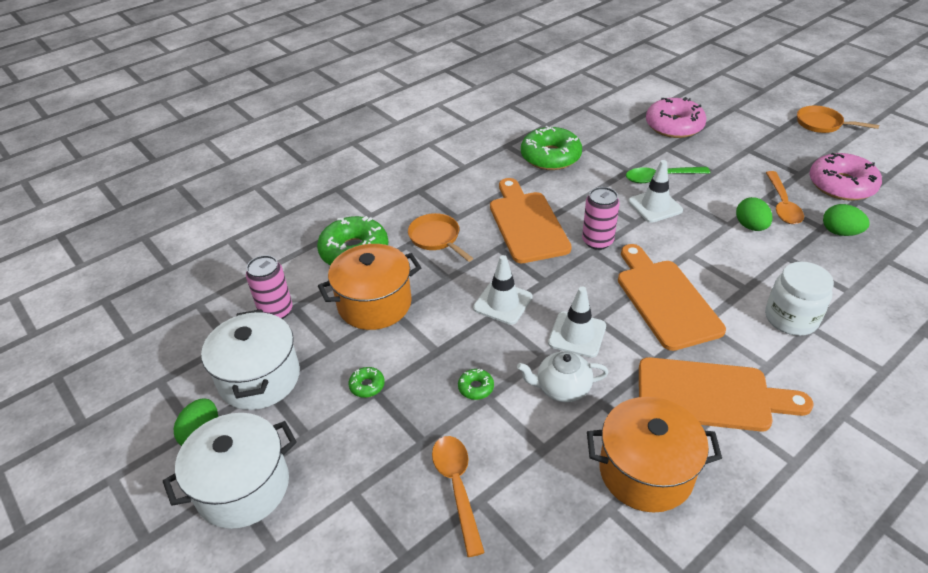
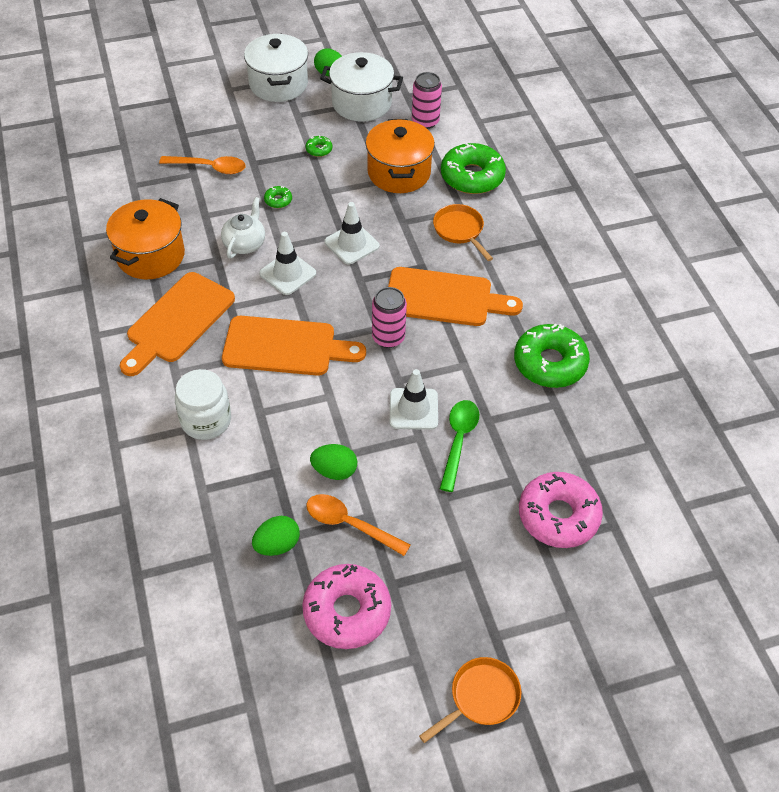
camera: 110 degrees right, 10 degrees up
orange pan [408,213,473,262] -> orange pan turned 105 degrees counterclockwise [433,204,493,261]

